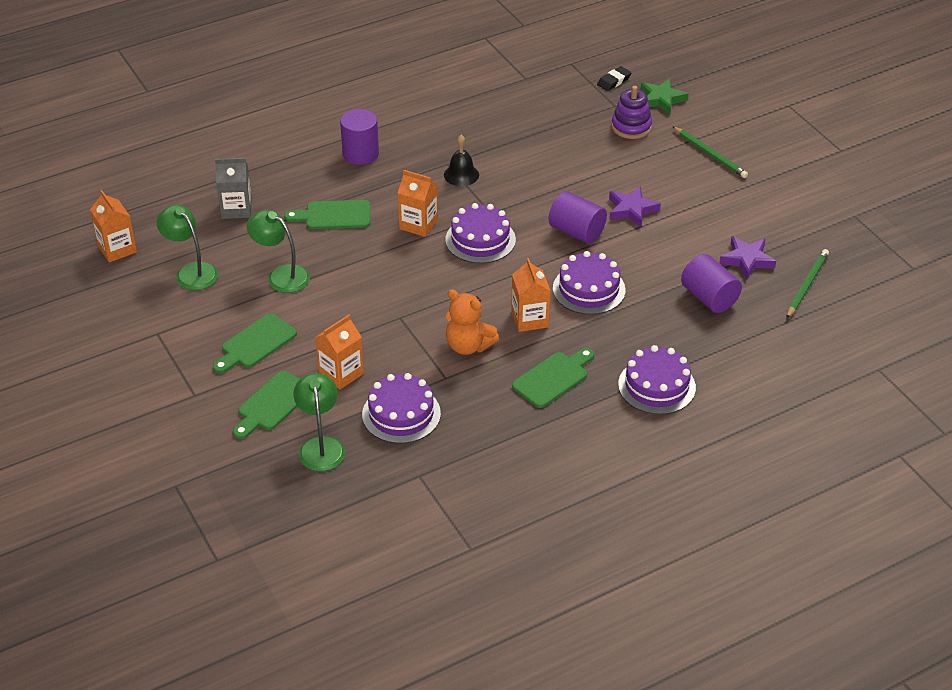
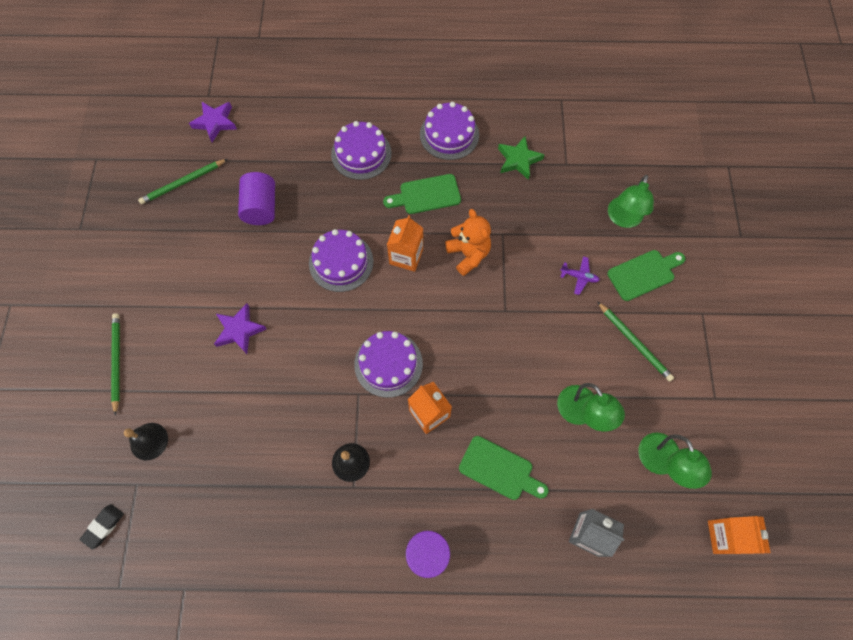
camera: 150 degrees left, 25 degrees up
green cutting board [213,313,297,374] -> green pencil [597,301,674,382]
orange carton [315,315,364,390] -> purple plane [560,256,600,295]
purple cake [362,373,441,444] -> purple cake moved to [420,102,479,160]
purple cylinder [549,191,607,244] -> none
black eraser [597,66,632,91] -> black eraser turned 45 degrees counterclockwise [80,504,124,550]
purple stacking toy [612,86,652,139] -> black bell [124,423,168,460]
green star [641,78,688,114] -> green star moved to [498,136,545,180]
purple star [719,236,776,279] -> purple star moved to [189,102,237,142]

